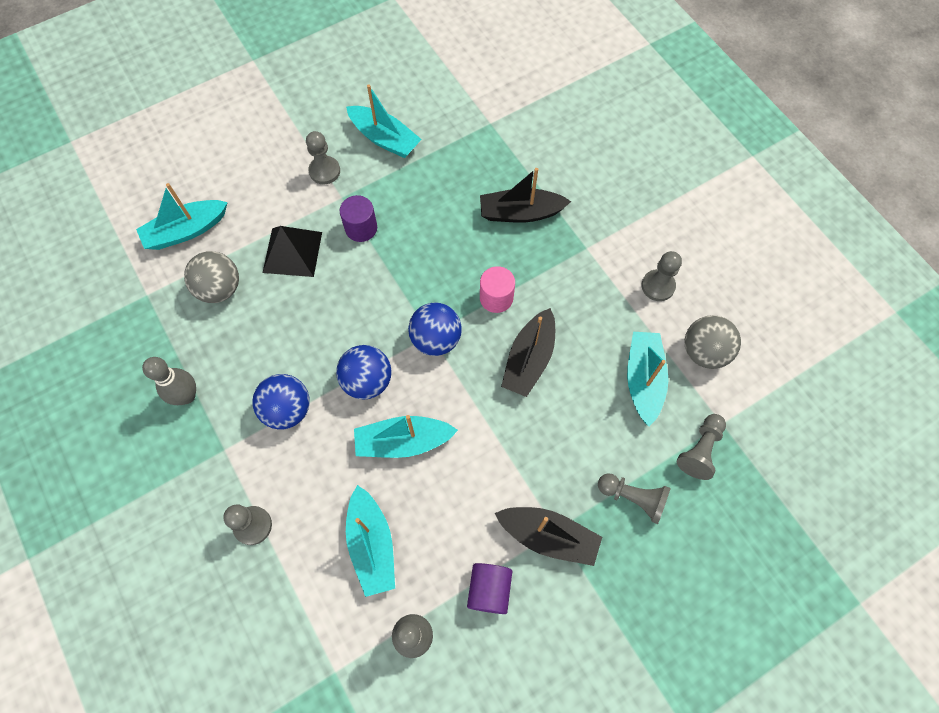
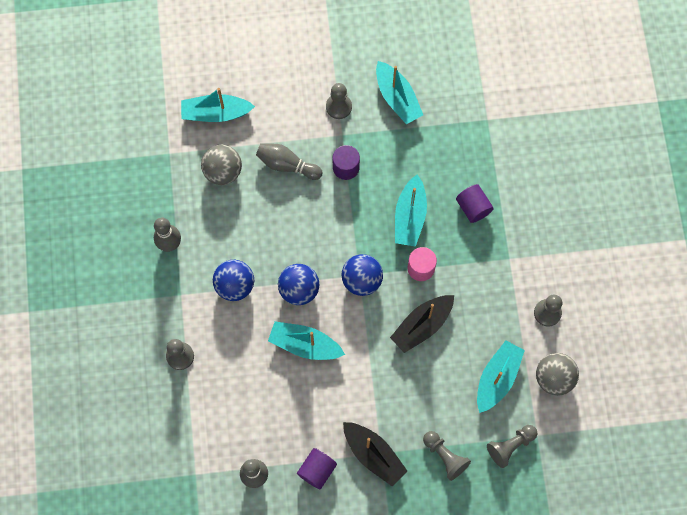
camera: 25 degrees right, 5 degrees up
black pyramid [263,226,322,277] -> grey bowling pin [256,143,323,180]
turquoise boat [346,485,395,597] -> turquoise boat moved to [395,175,427,247]
black boat [480,168,571,223] -> purple cylinder [456,184,494,223]

